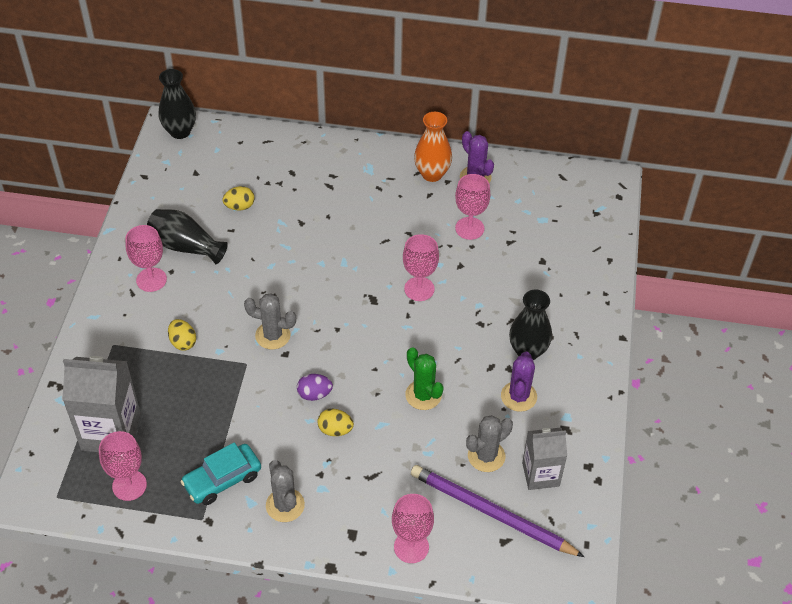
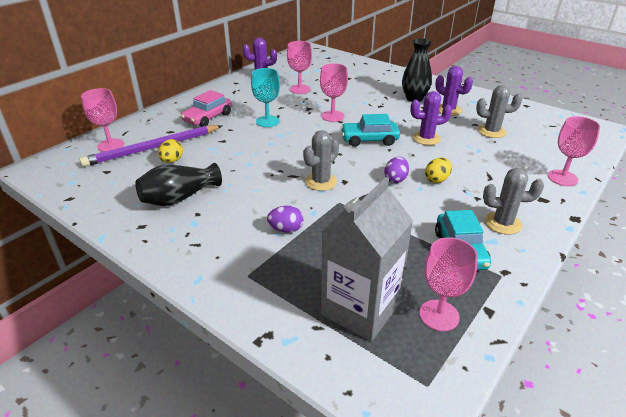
camera: 60 degrees left, 15 degrees down
pink goblet [125,225,167,292] -> pink goblet moved to [81,88,124,152]
black vase [159,69,196,139] -> none
yellow egg [168,319,196,351] -> purple egg [267,206,303,233]
green cactus [405,347,444,410] -> purple cactus [410,91,452,145]
purple pencil [411,465,584,557] -> purple pencil moved to [80,125,222,167]
orange vase [414,112,452,182] -> none
grey cactus [466,415,513,472] -> grey cactus turned 75 degrees counterclockwise [476,85,522,138]
grey carton [522,428,567,490] -> none
none -> pink car [181,90,232,127]
none -> turquoise goblet [251,68,280,127]
none -> turquoise car [341,114,400,147]

